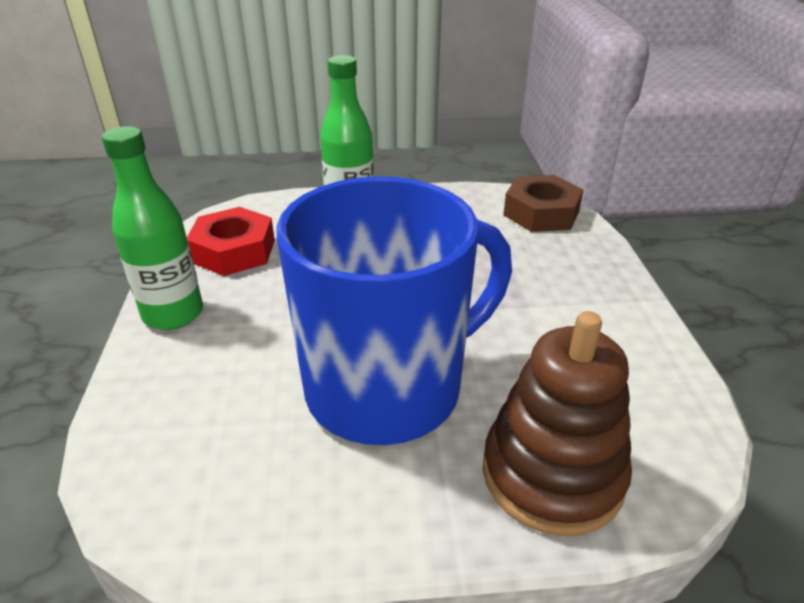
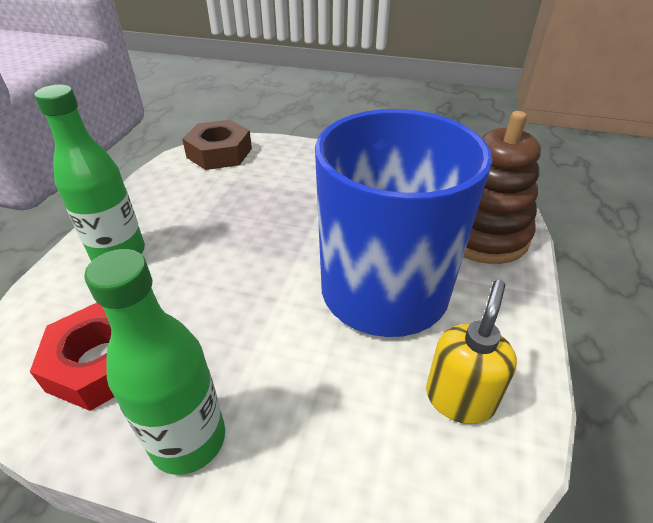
camera: 70 degrees left, 5 degrees up
none -> yellow soap dispenser [426,280,517,424]

